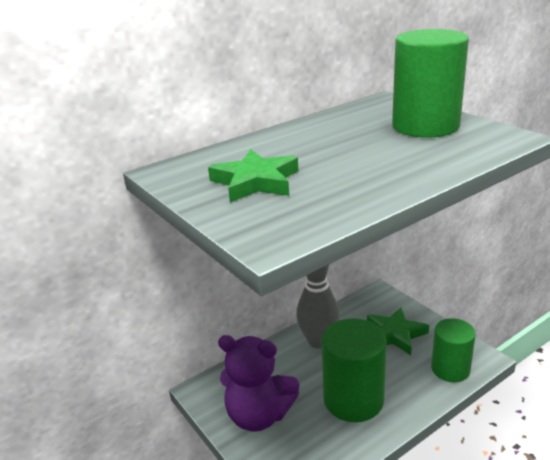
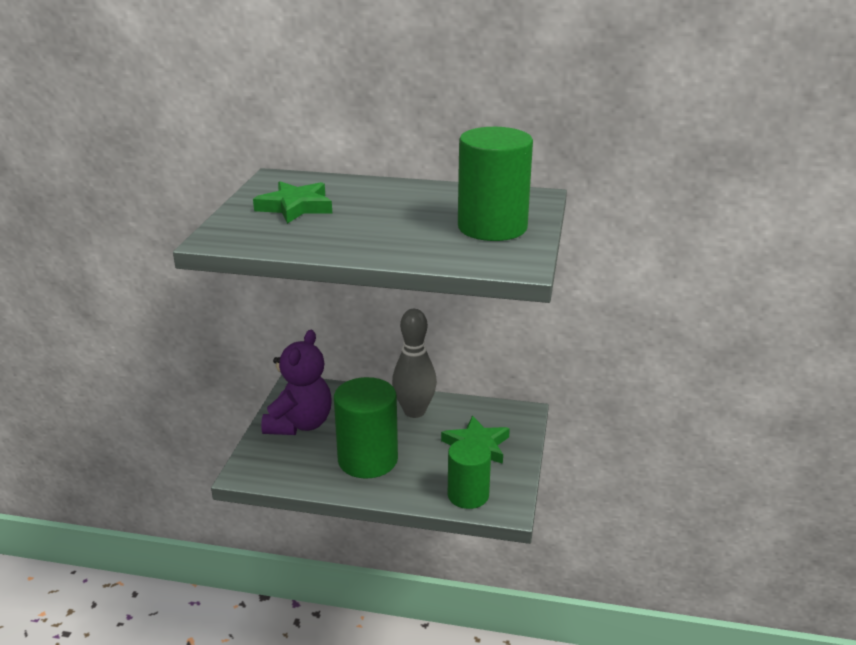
camera: 45 degrees right, 0 degrees up
purple teddy bear [218,335,299,432] -> purple teddy bear turned 135 degrees counterclockwise [261,330,332,435]

